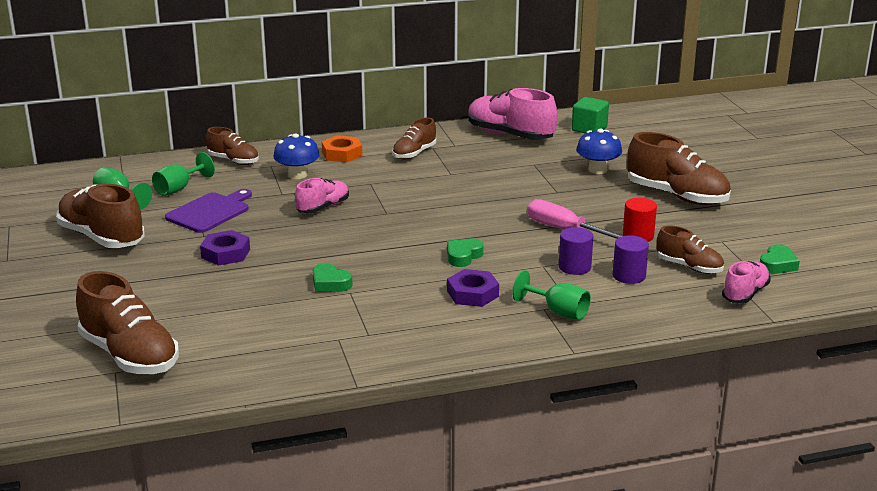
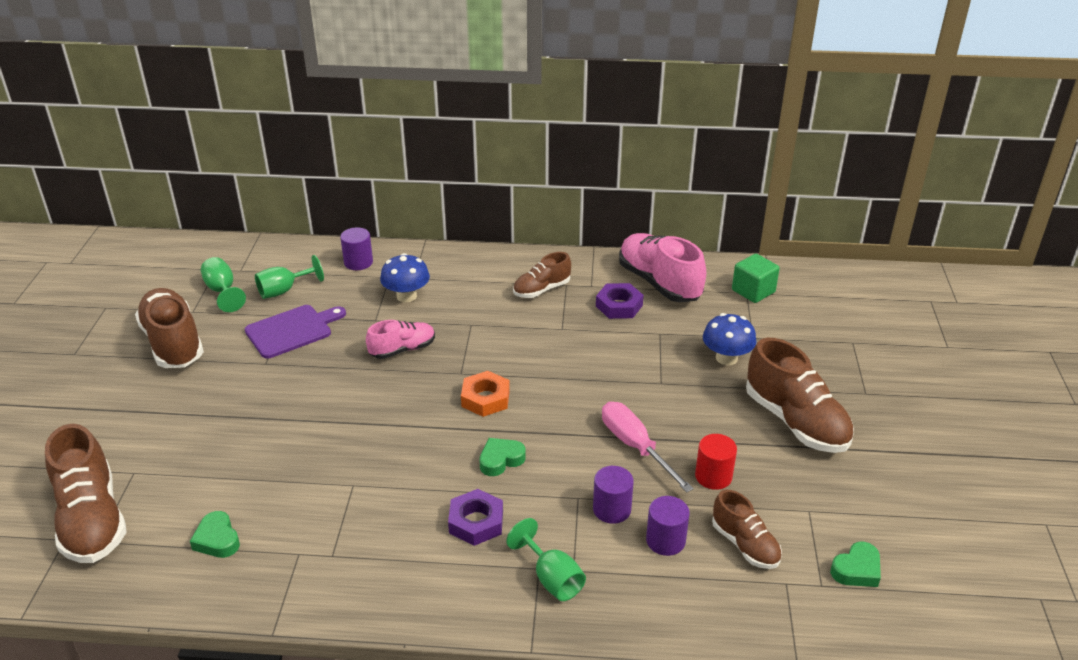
camera: 20 degrees right, 10 degrees up
purple nut [200,230,250,266] -> purple nut moved to [596,283,644,319]
brown shoe [206,127,259,165] -> purple cylinder [340,227,373,270]
green heart [313,263,353,292] -> green heart moved to [190,511,240,558]
orange nut [322,135,363,162] -> orange nut moved to [461,371,510,417]
pink shoe [722,261,771,303] -> none

